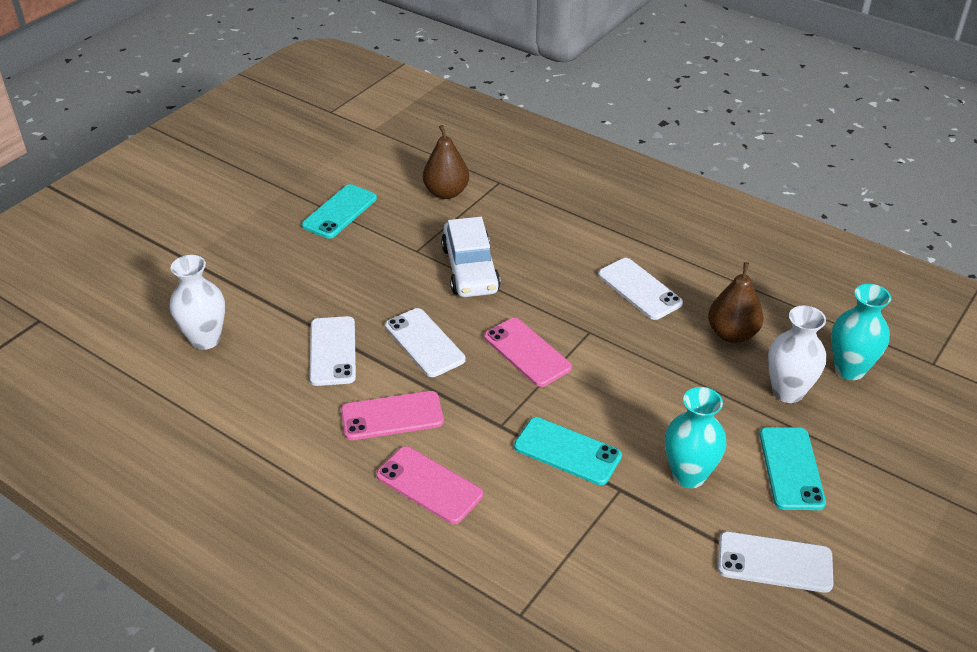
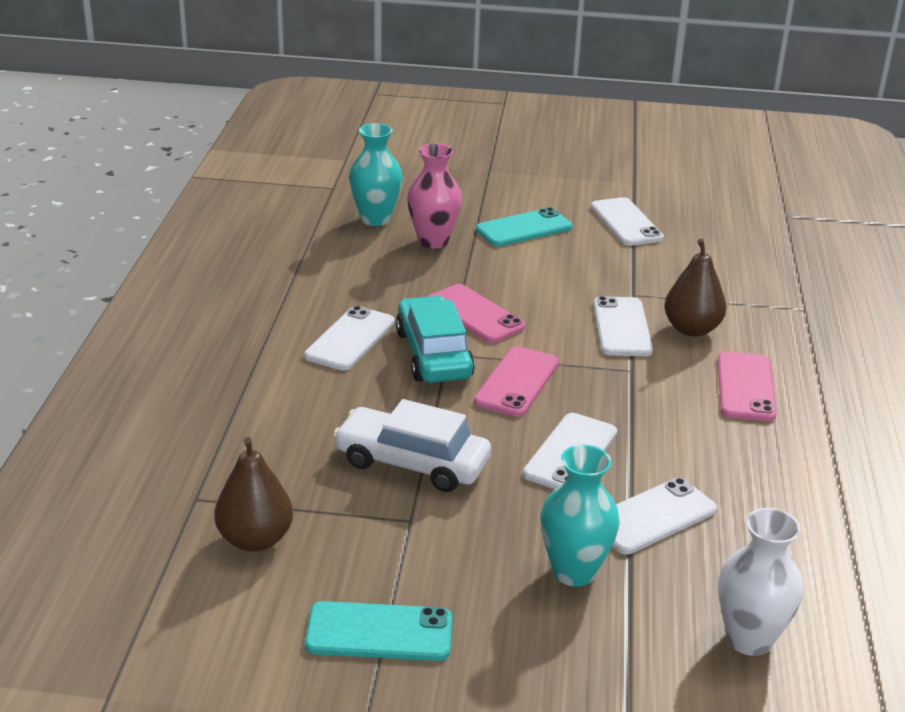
camera: 120 degrees left, 10 degrees down
pink phone [341,391,444,440] -> pink phone moved to [427,284,525,343]
white car [441,217,501,297] -> white car turned 120 degrees counterclockwise [333,399,491,492]
turquoise phone [514,417,622,485] -> white phone [593,296,653,356]
turquoise vase [665,387,727,488] -> turquoise vase moved to [540,445,620,586]
brown pear [708,262,763,343] -> brown pear moved to [664,239,727,337]
white vase [768,306,826,403] -> pink vase [407,143,462,249]
none -> turquoise car [396,296,475,383]

